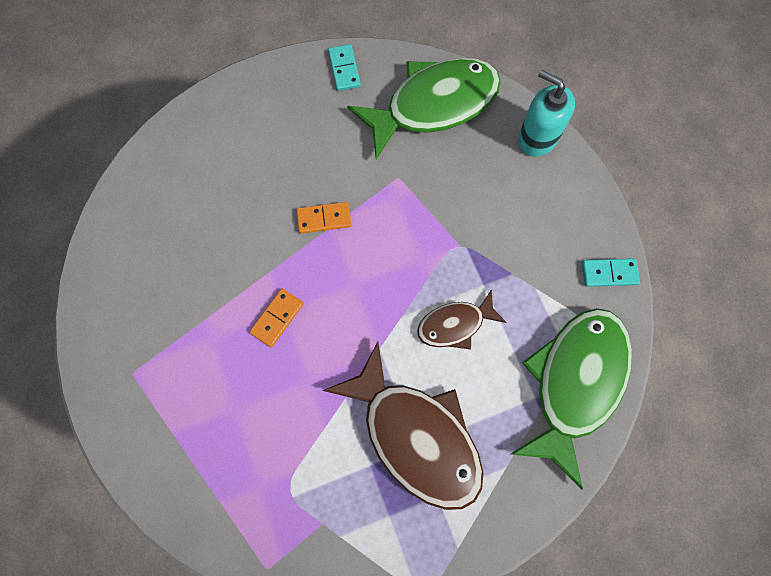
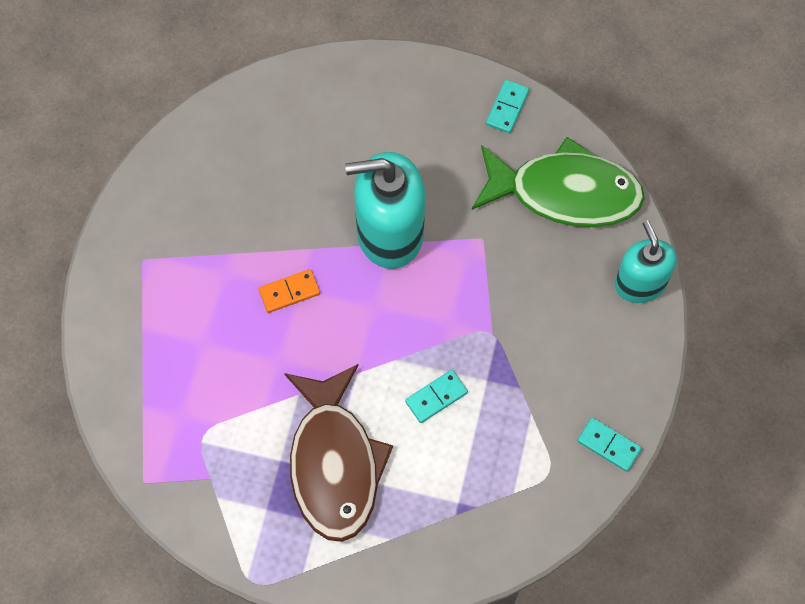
camera: 35 degrees right, 5 degrees down
orange domino [296,202,351,234] -> turquoise soap dispenser [345,152,425,269]
brown fish [417,289,507,349] -> turquoise domino [405,370,468,423]
green fish [511,308,632,490] -> none

